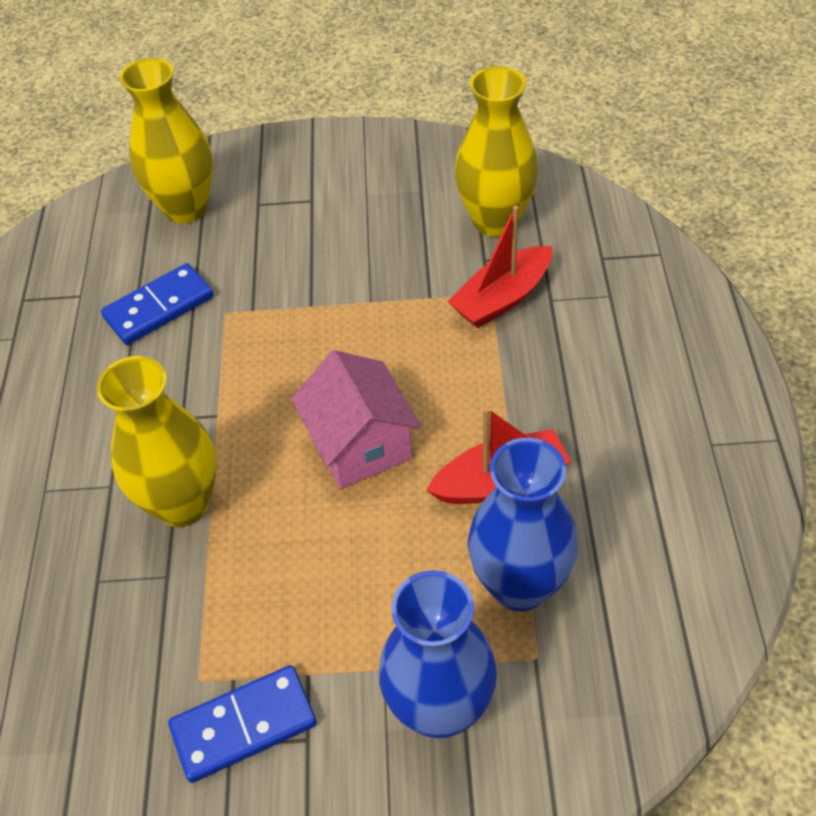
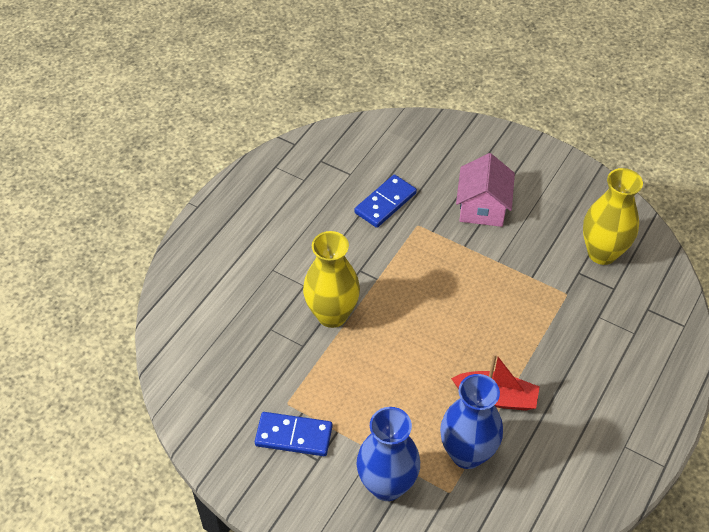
camera: 30 degrees right, 0 degrees up
blue domino [101,263,214,345] -> blue domino turned 45 degrees counterclockwise [354,175,417,228]
yellow vase [119,58,213,224] -> none
pink house [291,350,422,489] -> pink house moved to [456,153,515,227]
red boat [447,205,552,328] -> none

